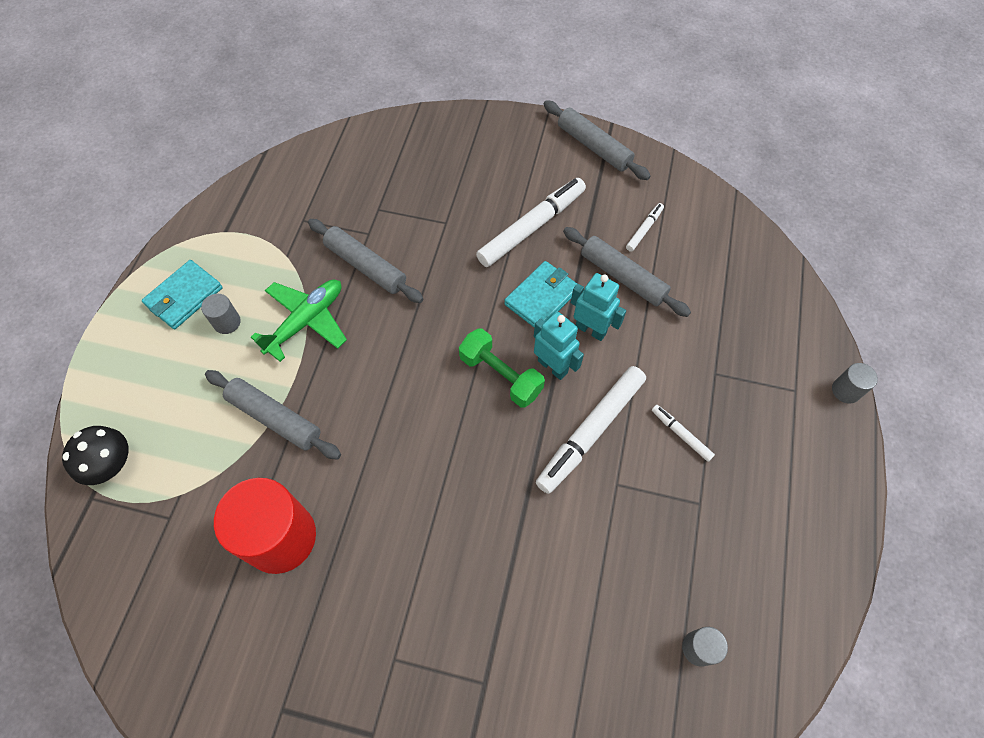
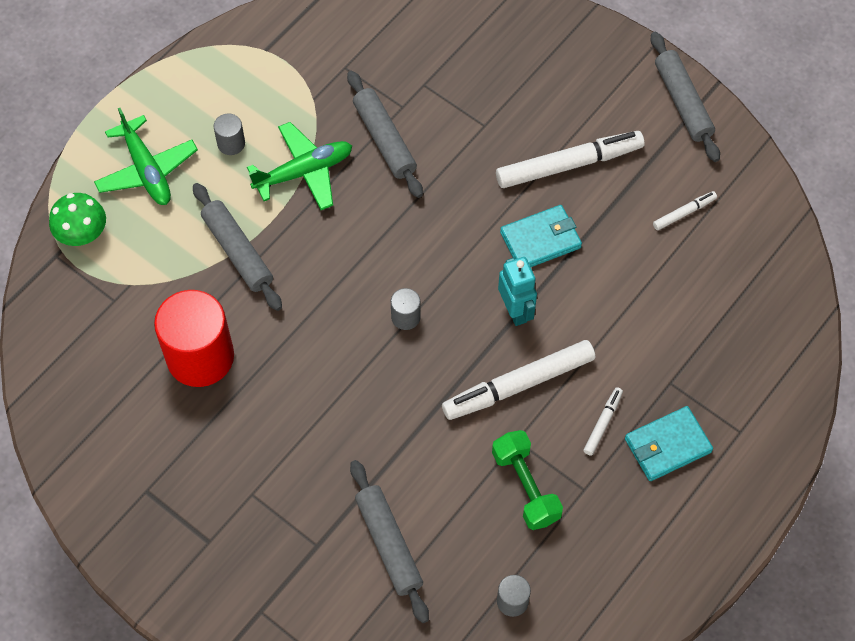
camera: 25 degrees right, 0 degrees up
black mushroom [62,426,129,485] -> green mushroom [49,193,106,246]
turquoise wallet [142,260,223,329] -> turquoise wallet moved to [625,406,713,481]
green dumbbell [459,328,545,408] -> green dumbbell moved to [492,430,563,530]
grey rolling pin [563,227,691,317] -> grey rolling pin moved to [350,460,429,623]
turquoise robot [571,273,626,341] -> none
white marker [652,405,715,462] -> white marker turned 45 degrees clockwise [583,387,623,456]
grey cylinder [832,363,878,403] -> grey cylinder moved to [391,288,421,330]
none -> green plane [94,108,198,205]

